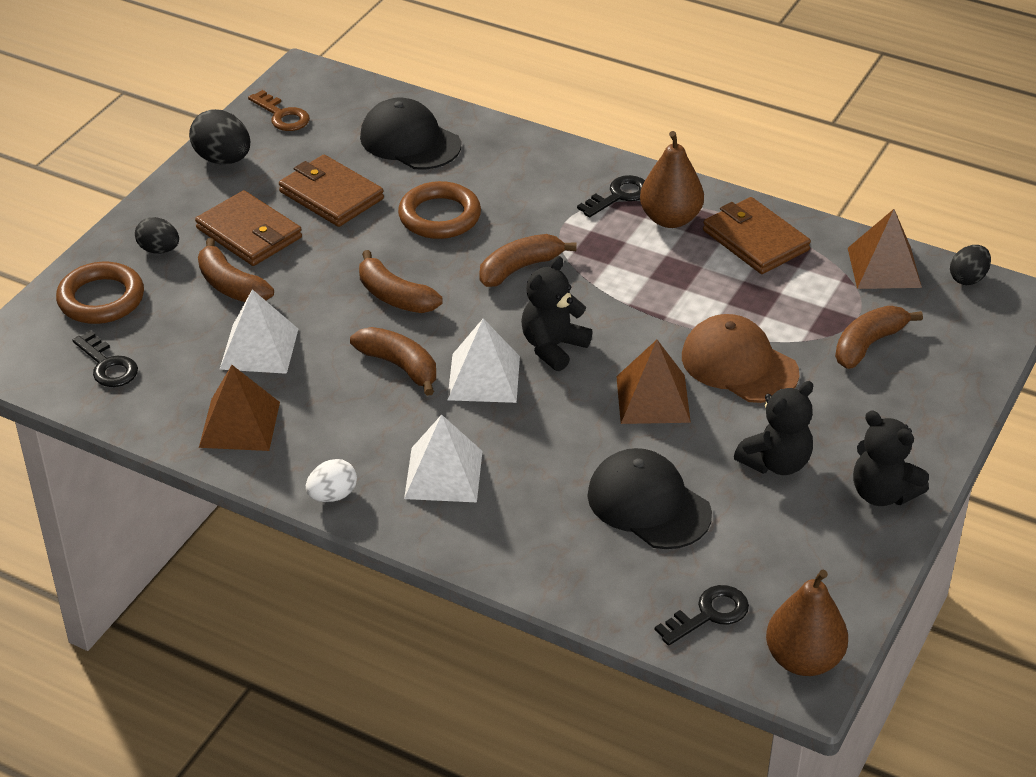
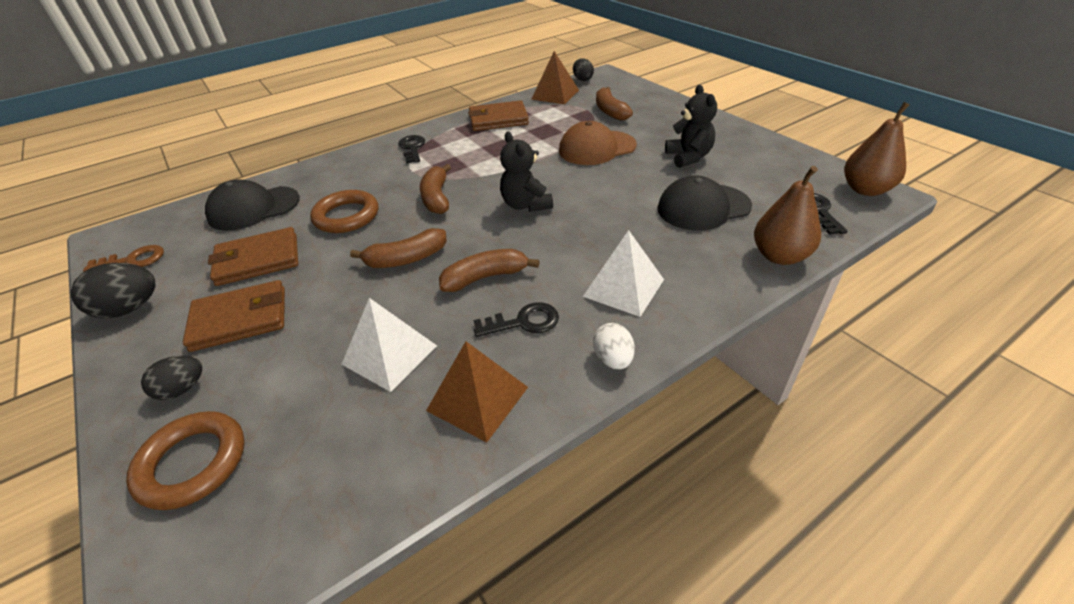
camera: 60 degrees left, 0 degrees up
black key [72,331,138,387] -> black key moved to [474,302,559,337]
brown banana [198,238,274,302] -> none
white pyramid [447,319,520,403] -> none
brown pyramid [616,340,691,424] -> none
brown pear [640,131,704,228] -> brown pear moved to [754,166,821,265]
black teddy bear [853,410,929,506] -> none

